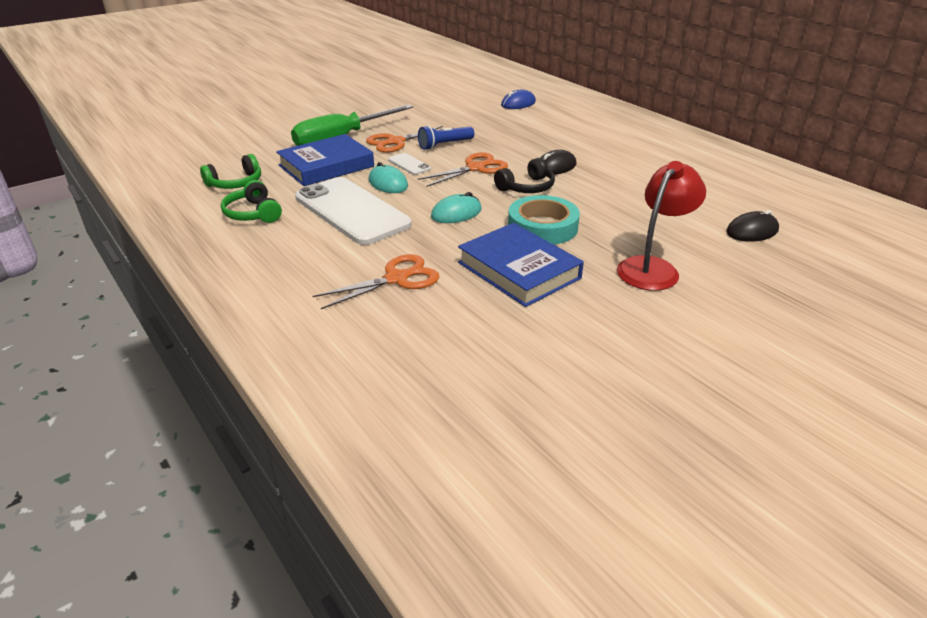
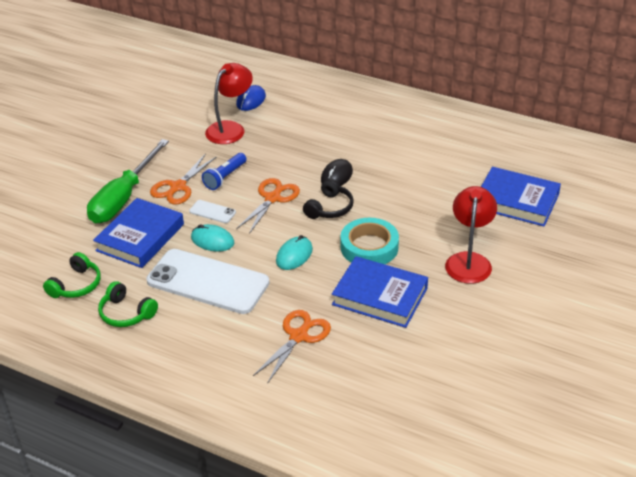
camera: 25 degrees left, 5 degrees up
black mouse [727,210,779,242] -> blue book [481,167,561,227]
none -> red lamp [205,63,253,144]

